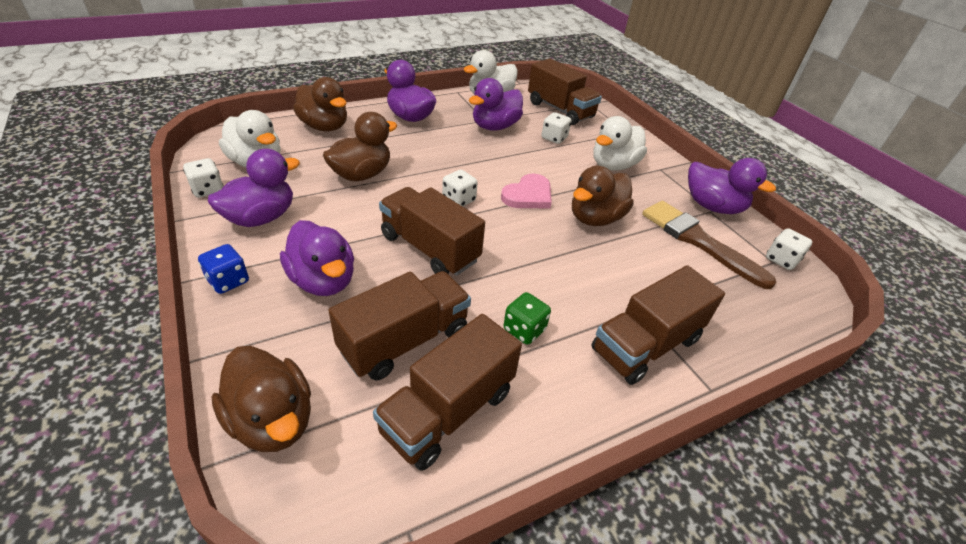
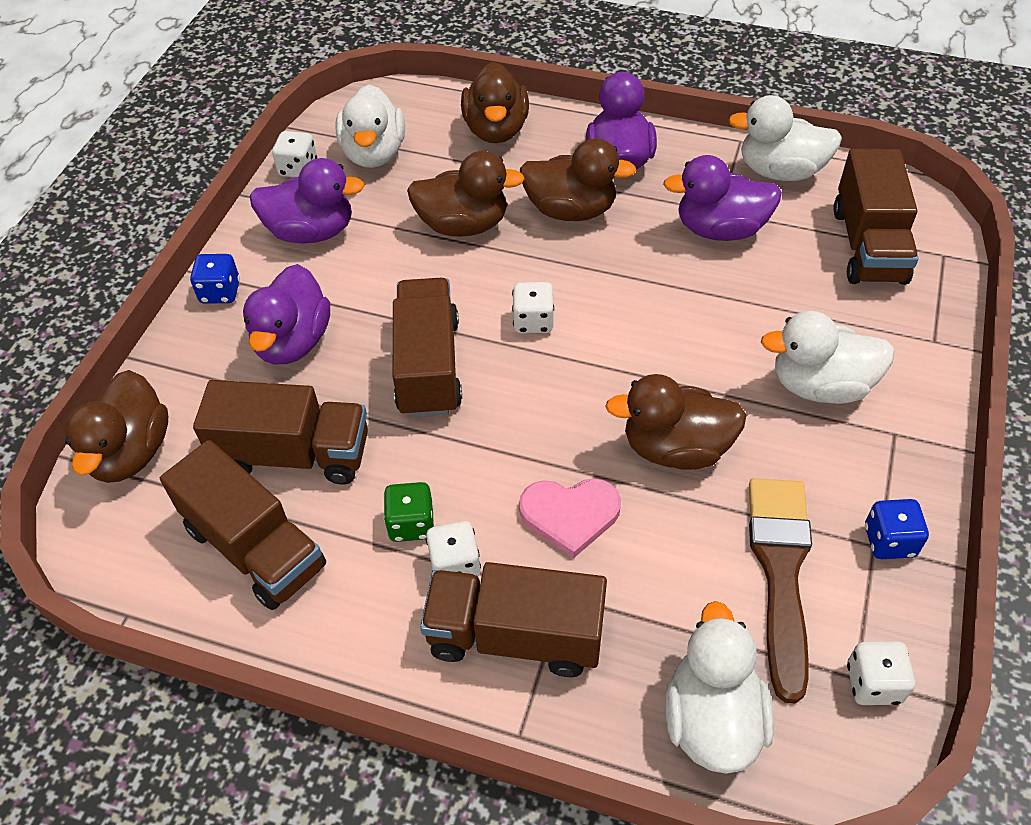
camera: 50 degrees right, 10 degrees up
brown truck [373,314,522,471] -> brown truck turned 135 degrees counterclockwise [160,440,326,610]
pink heart [501,174,552,208] -> pink heart moved to [519,478,621,558]
white dice [541,112,571,144] -> white dice moved to [426,521,481,577]
purple duck [688,158,776,214] -> blue dice [865,499,929,559]
none -> brown duck [520,138,637,221]
none -> white duck [665,601,774,774]

